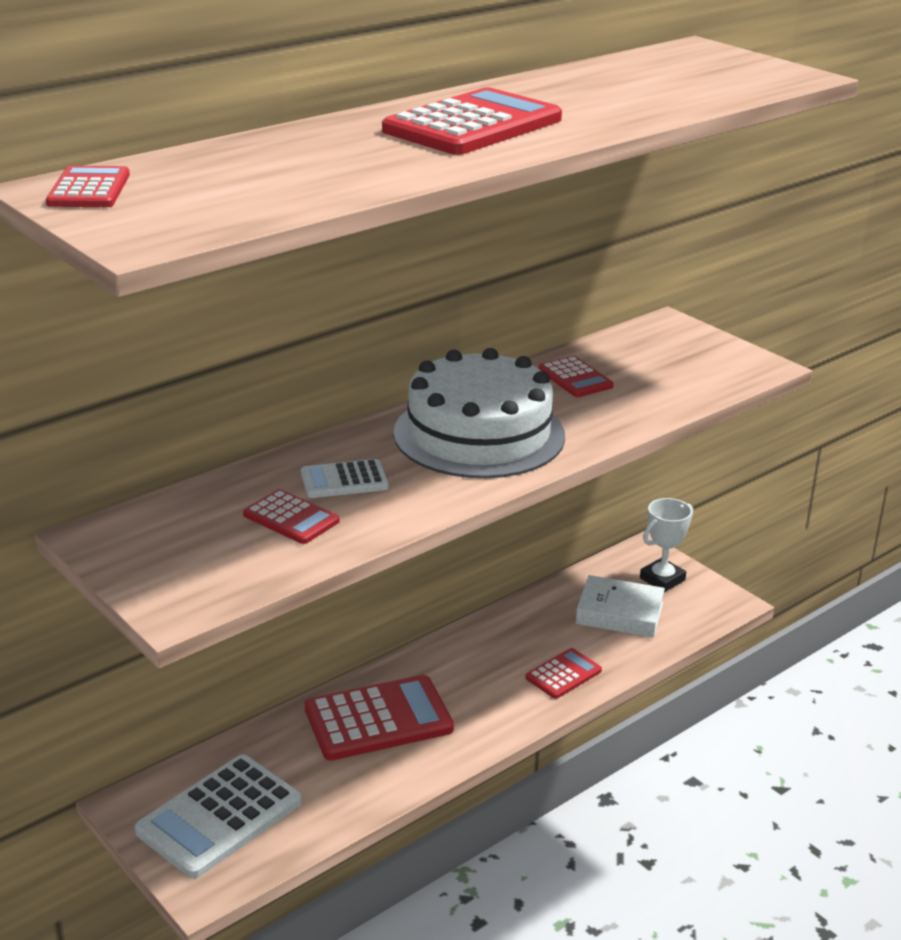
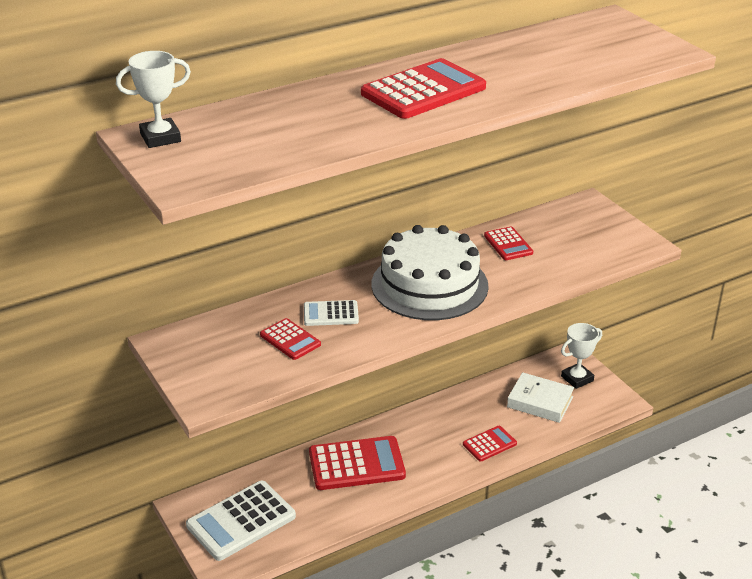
camera: 10 degrees right, 5 degrees up
red calculator [46,166,130,207] -> white trophy [116,51,191,148]

